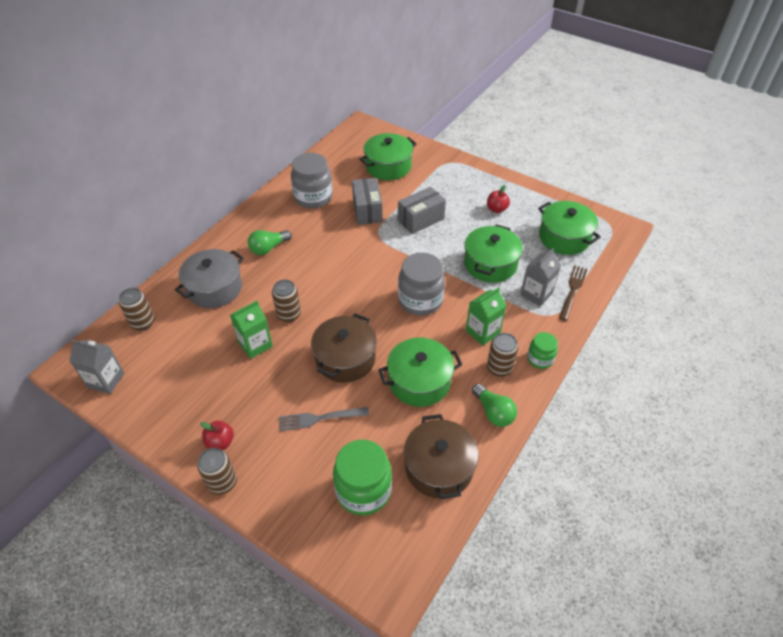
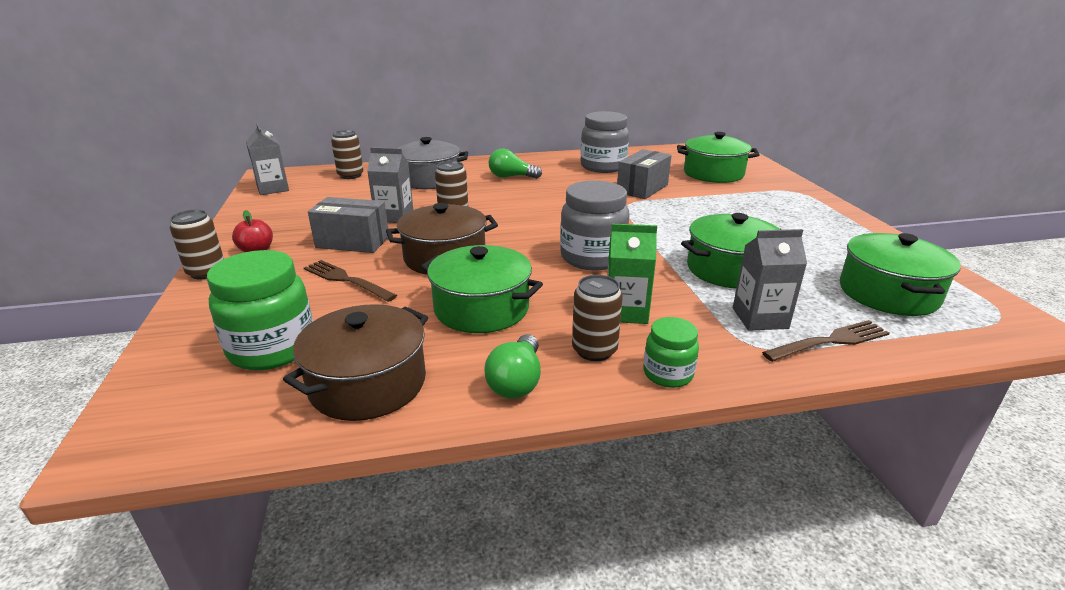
camera: 45 degrees right, 20 degrees down
green carton [230,301,273,359] -> grey carton [367,147,413,223]
grey fork [279,407,369,431] -> brown fork [304,260,397,302]
grey box [398,187,446,234] -> grey box moved to [308,197,388,253]
red apple [487,185,510,213] -> none

